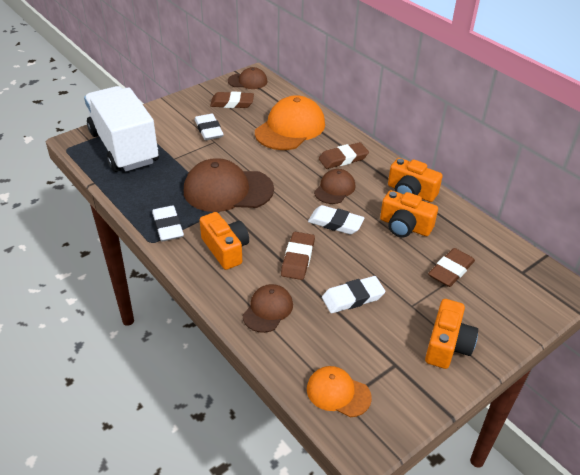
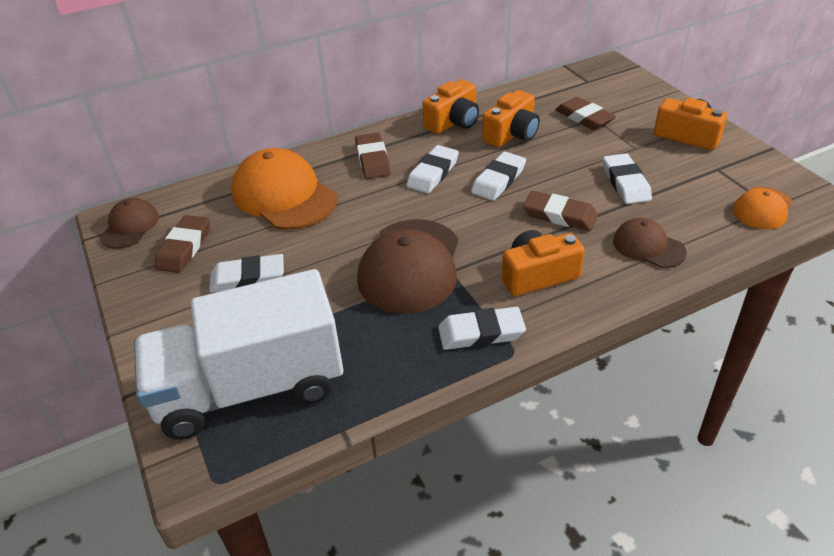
camera: 75 degrees left, 0 degrees up
brown cap [314,169,355,204] -> white eraser [407,145,459,193]

